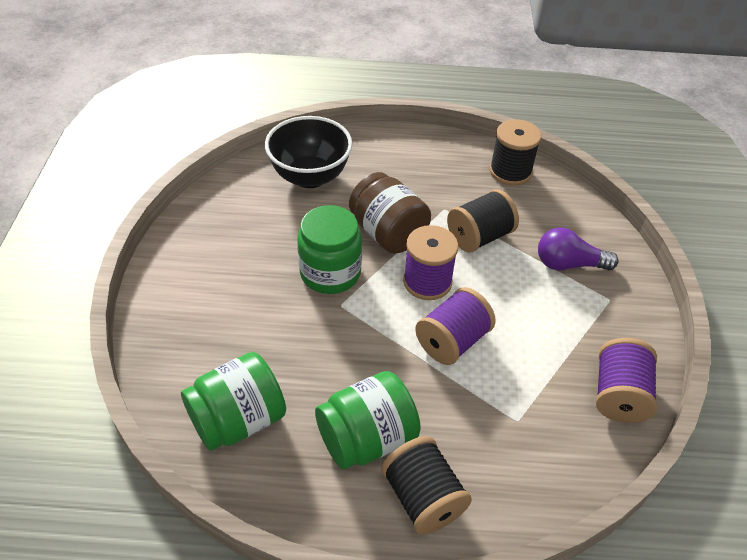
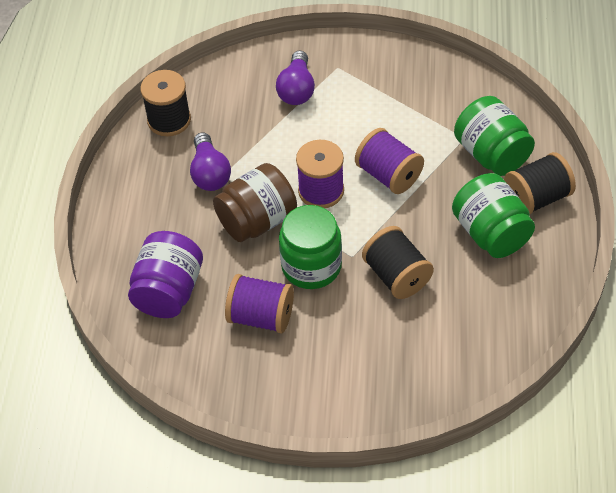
camera: 85 degrees left, 5 degrees up
green jar [181,352,286,451] -> green jar moved to [454,96,535,176]
black bowl [265,116,352,188] -> purple jar [128,231,203,318]
black spool [447,189,519,253] -> black spool moved to [362,226,434,299]
purple spool [596,338,657,423] -> purple spool moved to [225,274,294,334]
none -> purple light bulb [190,132,231,191]

